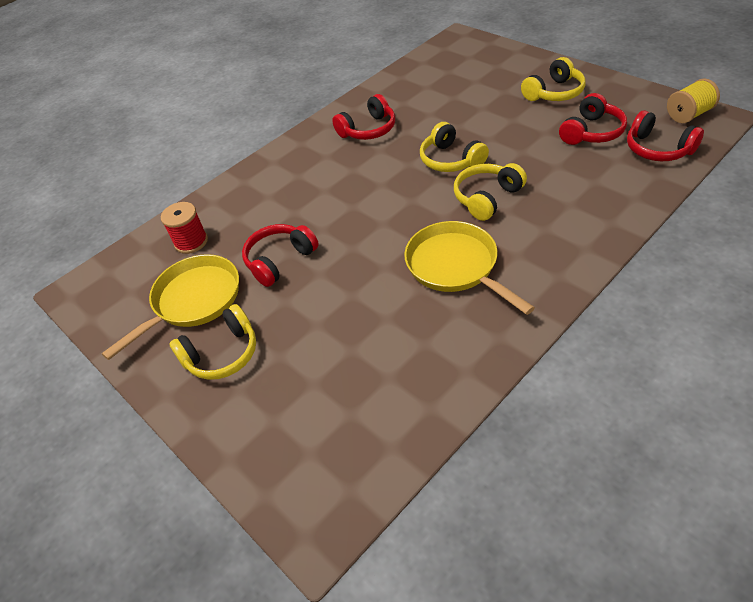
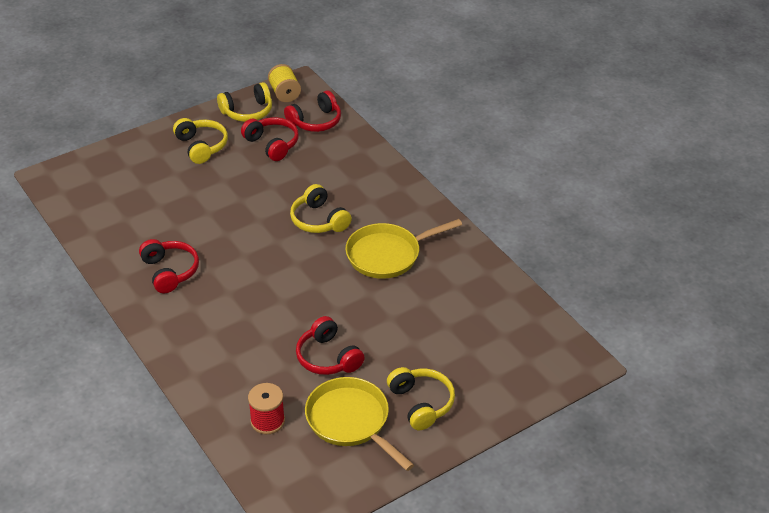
camera: 85 degrees left, 5 degrees down
yellow headphones [420,122,489,172] -> yellow headphones moved to [217,82,272,122]

